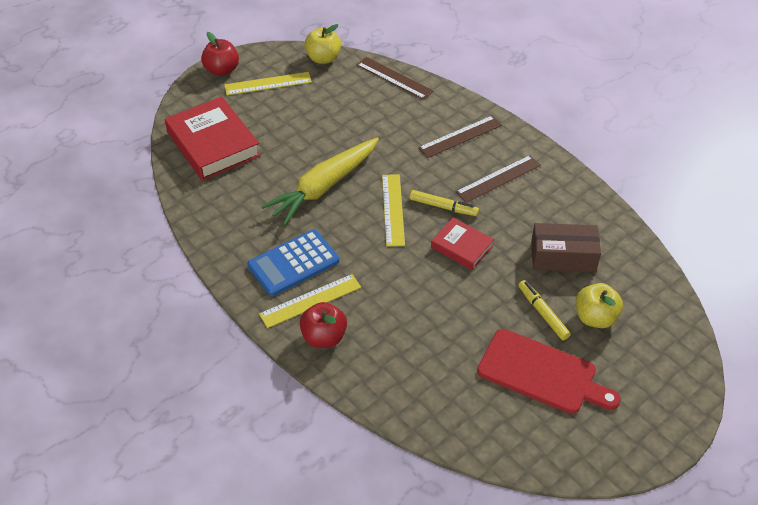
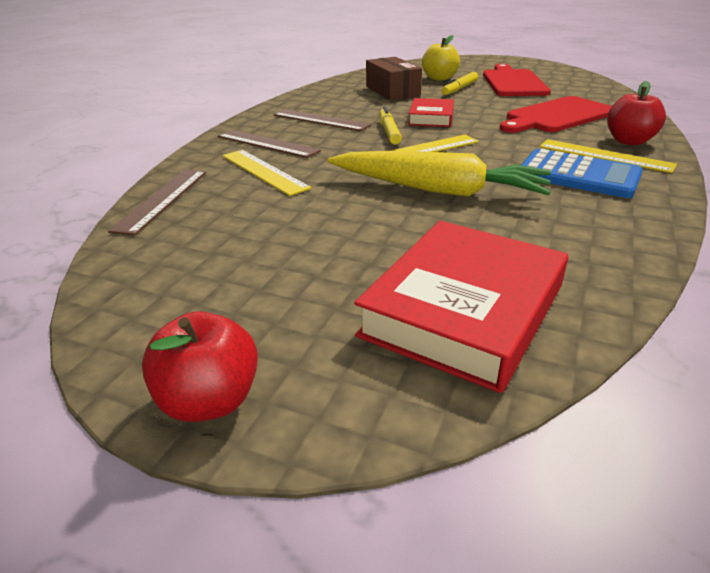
camera: 115 degrees left, 15 degrees down
yellow ruler [224,72,312,95] -> yellow ruler moved to [222,150,311,196]
yellow apple [304,24,341,64] -> none
none -> red cutting board [500,96,612,133]

